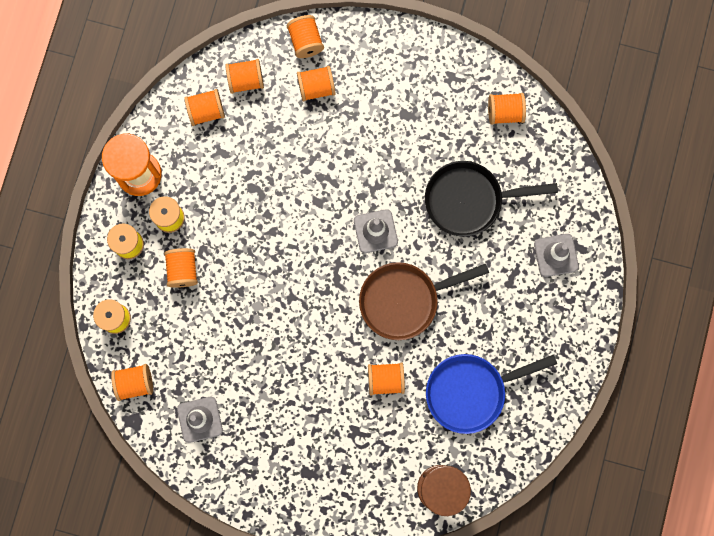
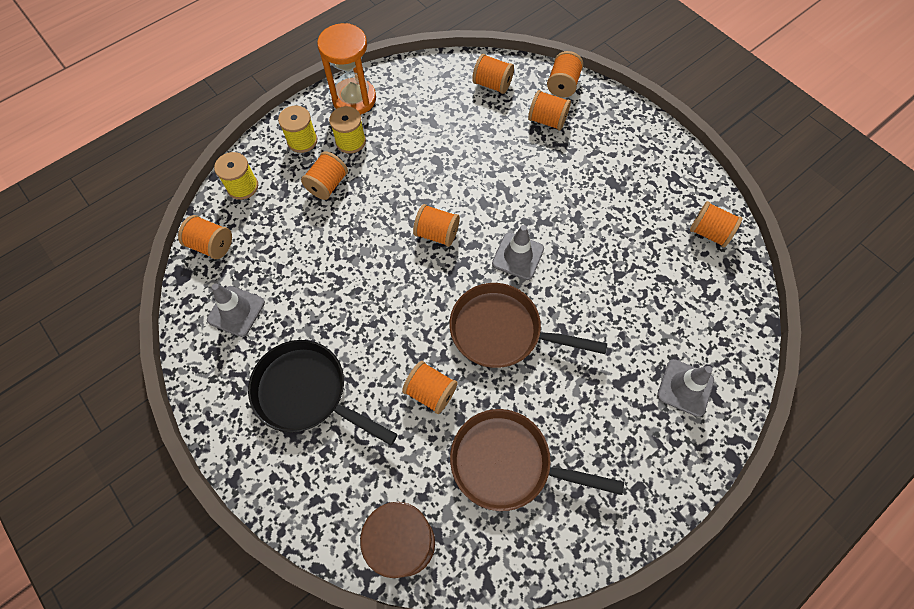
camera: 35 degrees right, 15 degrees down
orange spool [184,89,225,126] -> orange spool moved to [413,204,460,247]
black pan [425,161,558,237] -> black pan moved to [248,340,398,445]
blue pan [426,354,557,434] -> brown pan [450,409,624,511]

